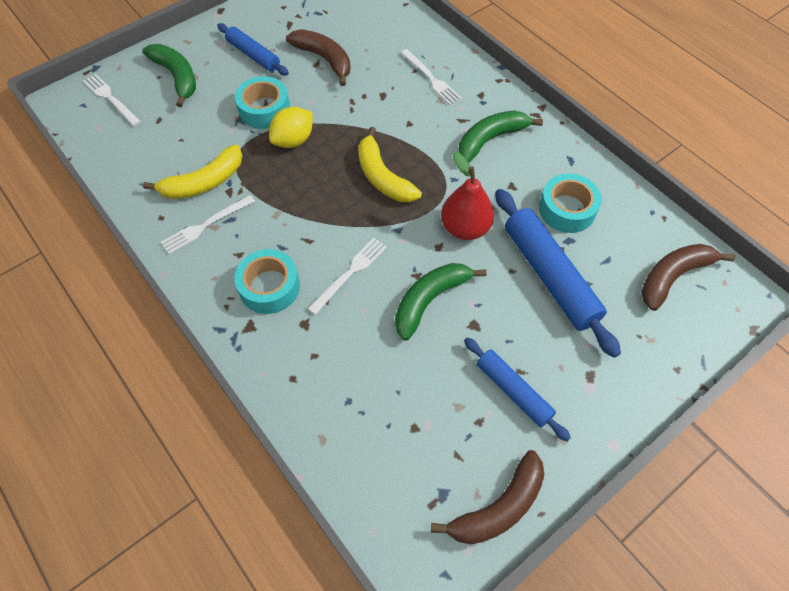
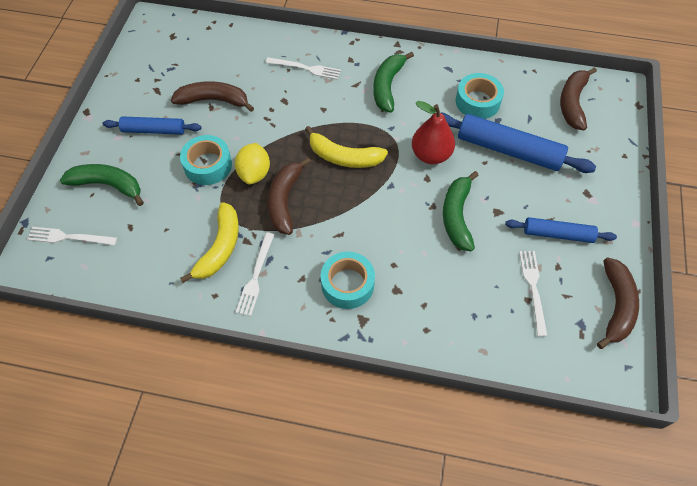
camera: 40 degrees left, 0 degrees up
white fork [307,238,387,315] -> white fork moved to [519,251,547,337]
none -> brown banana [268,157,311,235]

